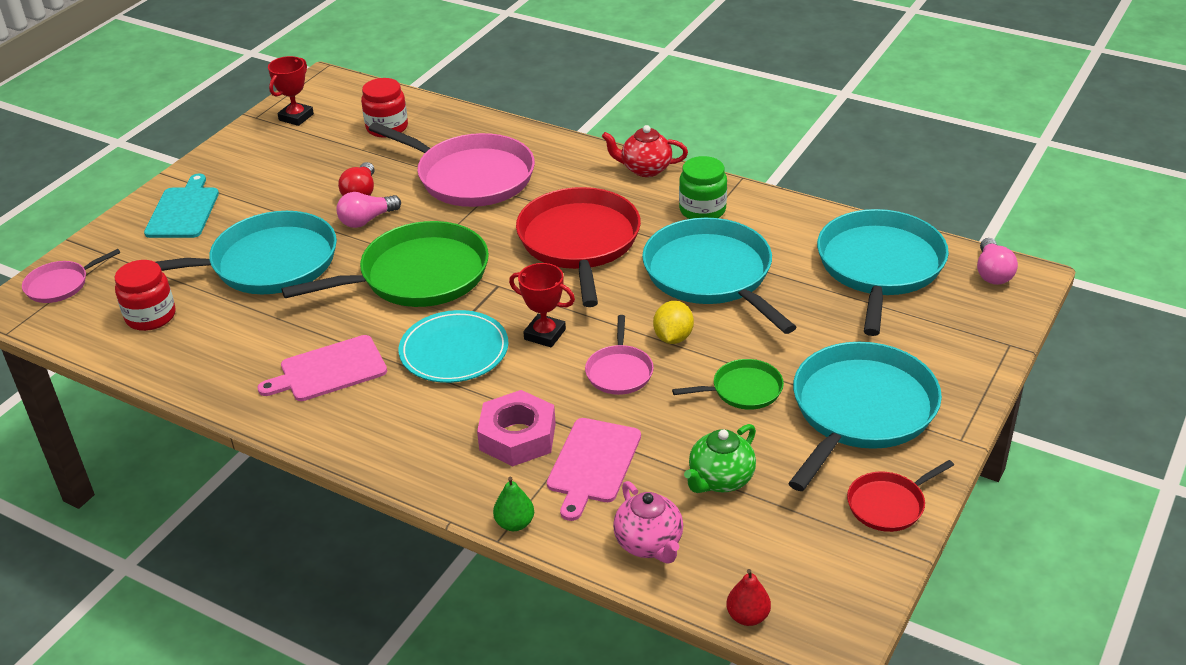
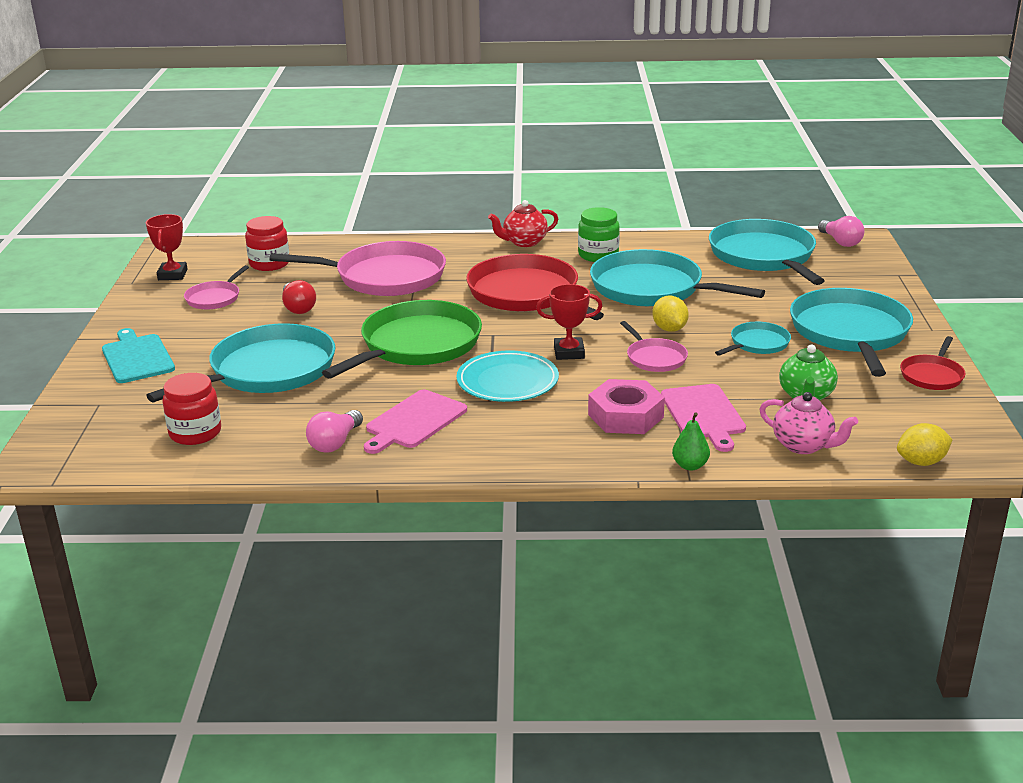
camera: 30 degrees left, 10 degrees down
pink pan [22,249,121,303] -> pink pan moved to [184,265,249,310]
pink light bulb [336,192,401,228] -> pink light bulb moved to [306,410,363,453]
green pan [672,359,784,410] -> turquoise pan [715,322,791,356]
red pear [726,569,771,626] -> yellow lemon [897,423,953,466]

